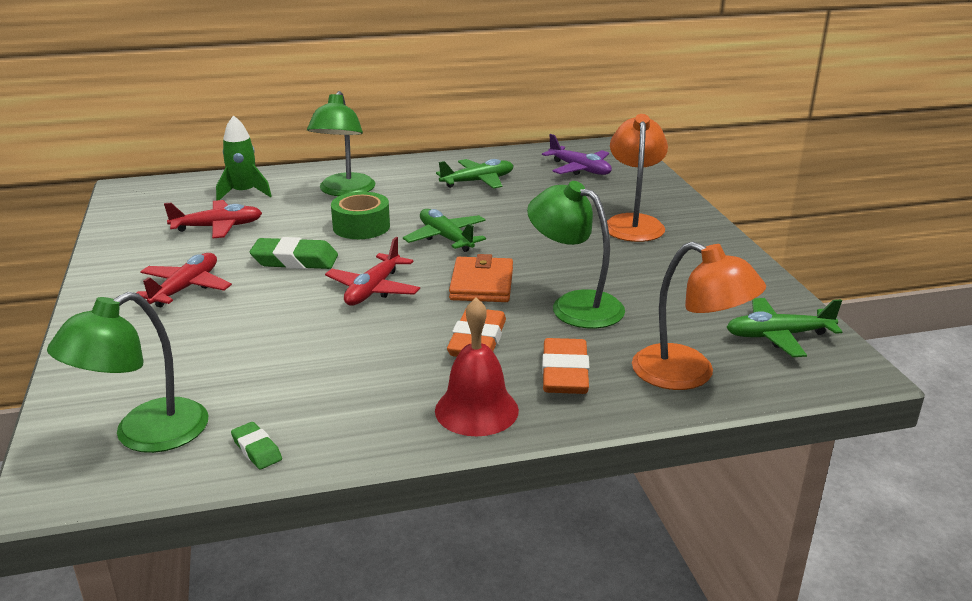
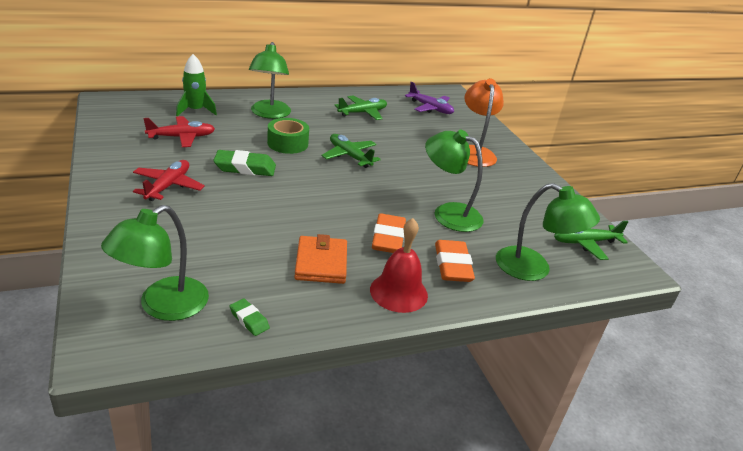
camera: 10 degrees left, 5 degrees up
red plane [325,237,420,305] -> none
orange wallet [449,254,513,302] -> orange wallet moved to [294,234,347,284]
orange lamp [632,242,766,390] -> green lamp [496,183,600,281]

